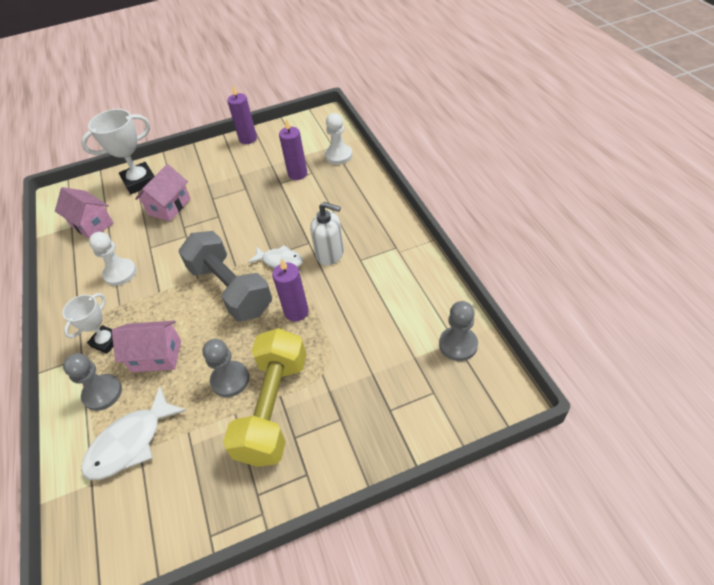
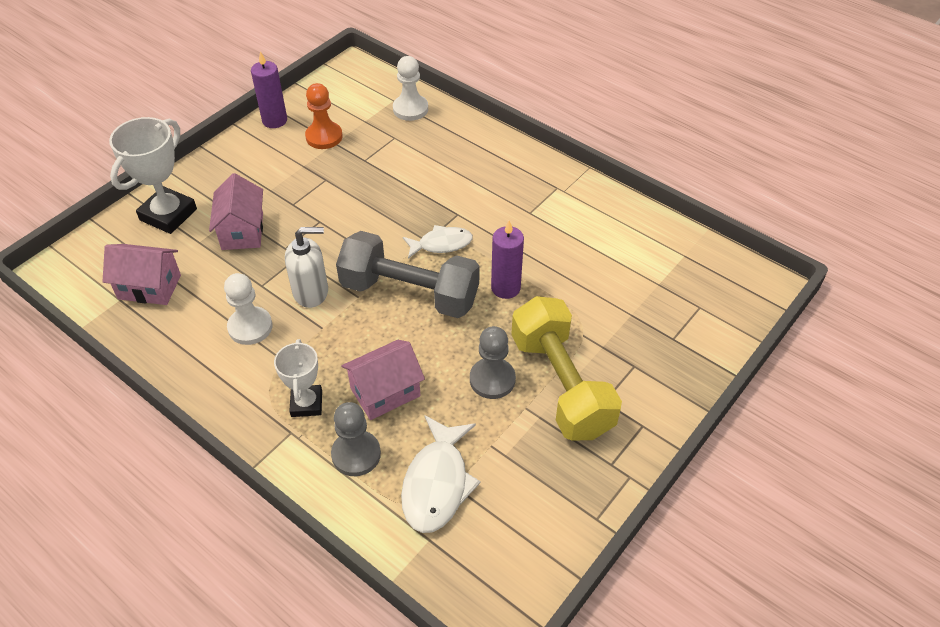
camera: 35 degrees left, 0 degrees up
purple candle [279,119,307,180] -> none
white soap dispenser [310,202,344,266] -> white soap dispenser moved to [285,227,328,308]
grey pawn [439,301,478,361] -> none
none -> orange pawn [305,83,343,149]

